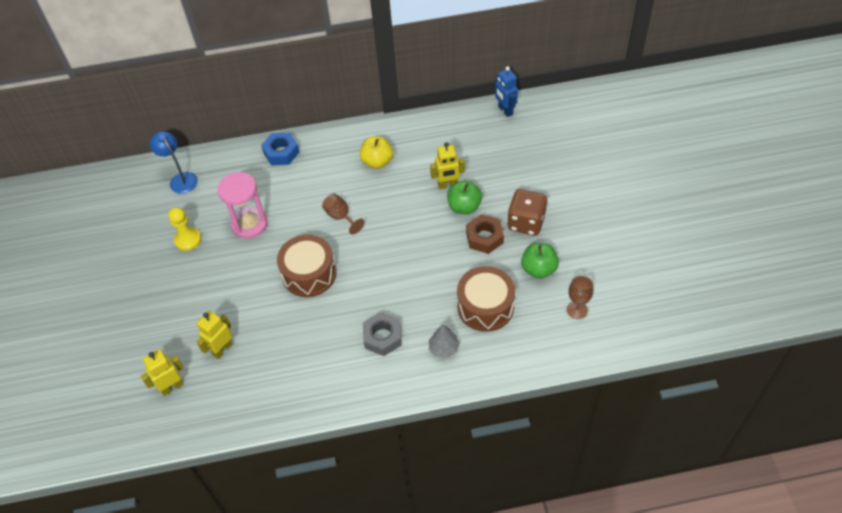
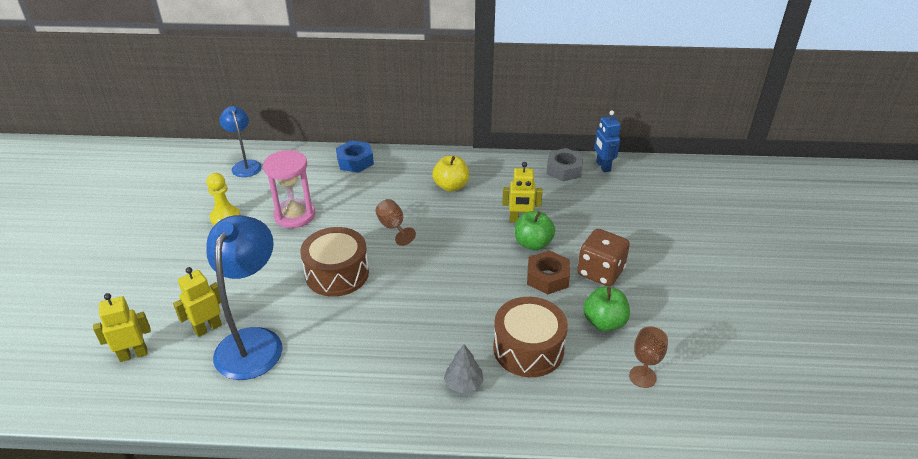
camera: 10 degrees right, 15 degrees down
grey nut [363,312,402,356] -> grey nut moved to [546,148,583,181]
none -> blue lamp [206,215,283,380]

